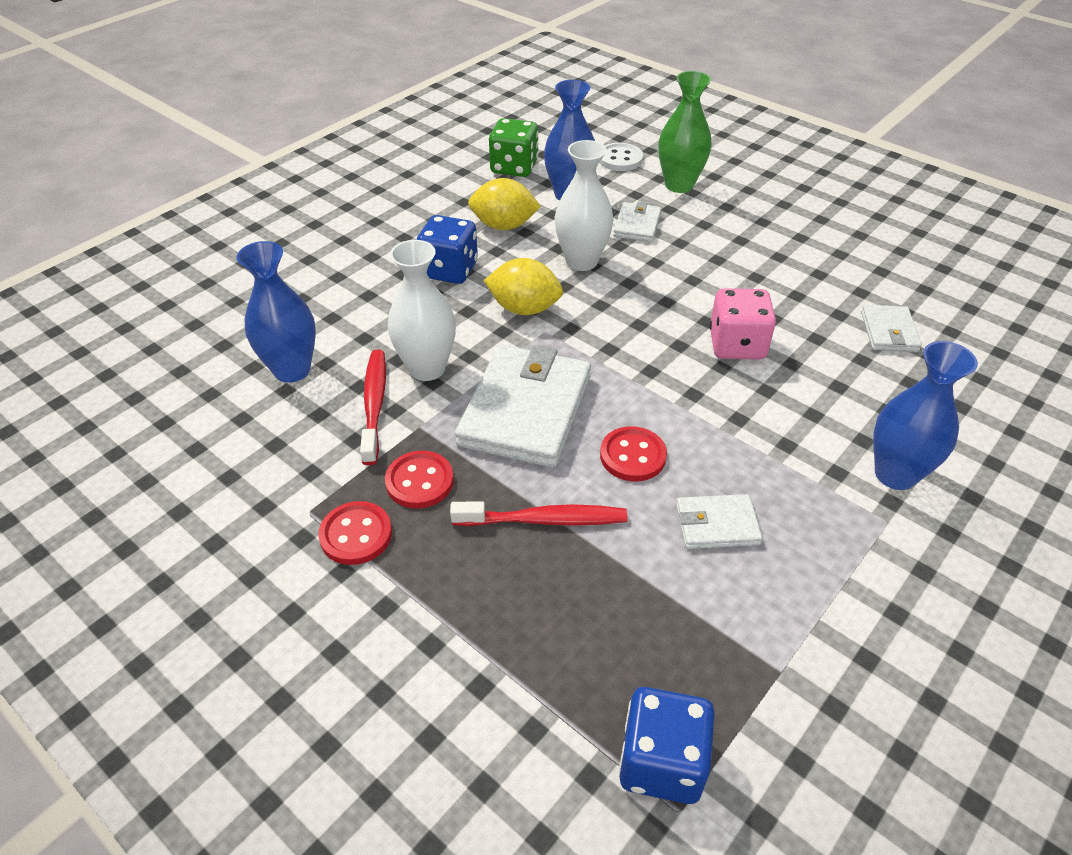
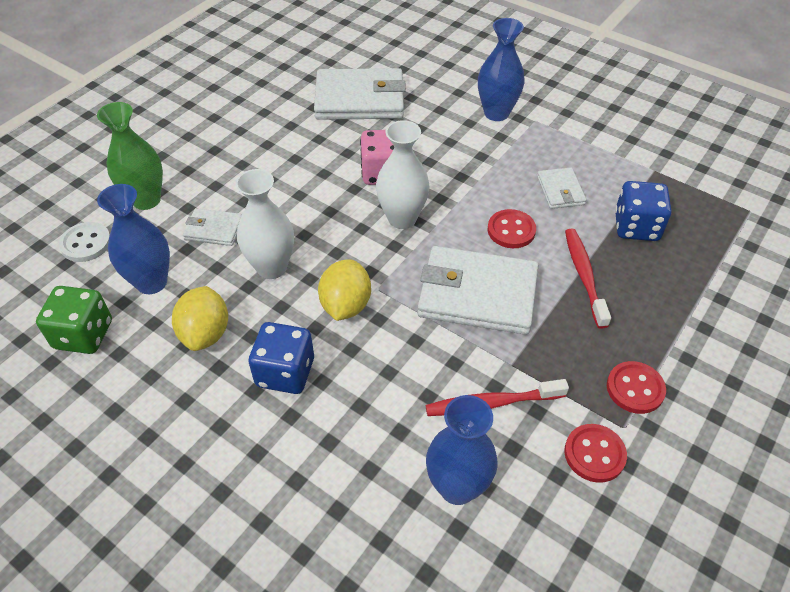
camera: 95 degrees left, 5 degrees up
red button [385,451,454,508] -> red button moved to [564,424,627,483]
white vase [388,240,456,381] -> white vase moved to [376,120,429,229]
blue dice [619,687,715,804] -> blue dice moved to [615,181,671,241]
white wallet [861,305,922,352] -> white wallet [314,68,406,120], size x2.02

